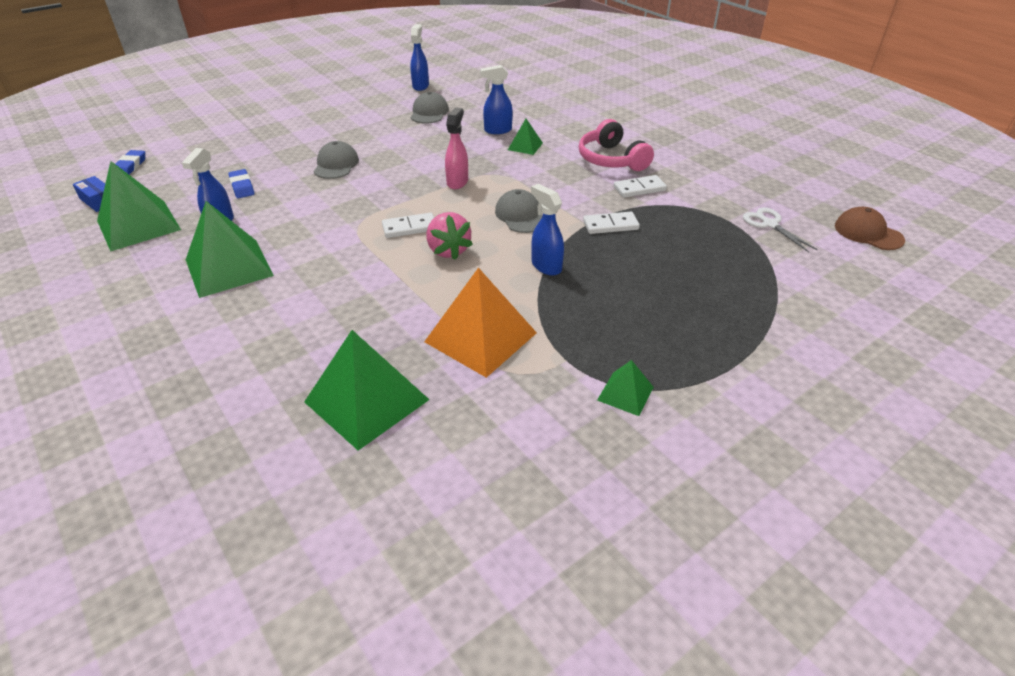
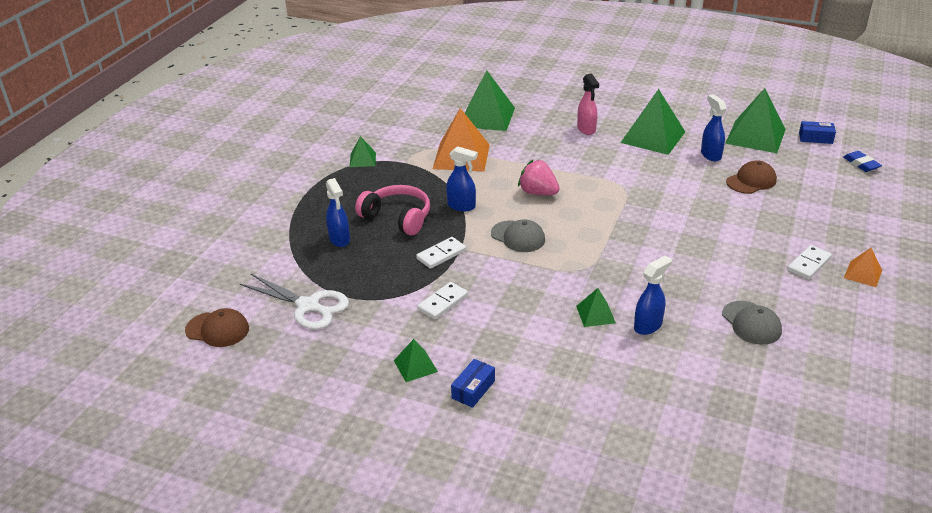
camera: 150 degrees right, 5 degrees down
blue eraser [228,169,254,198] -> brown cap [726,160,777,194]
grey cap [314,141,359,179] -> none
white domino [382,213,434,238] -> white domino moved to [787,245,832,280]
blue spray bottle [410,24,429,91] -> blue spray bottle moved to [326,178,350,247]
pink spray bottle [445,107,468,189] -> pink spray bottle moved to [577,74,599,135]
pink headphones [579,119,654,171] -> pink headphones moved to [355,185,430,235]
white scissors [743,208,818,252] -> white scissors [240,274,349,330], size x1.54
none -> green pyramid [394,339,438,382]
none -> blue box [451,359,495,408]
none -> orange pyramid [844,248,882,287]

